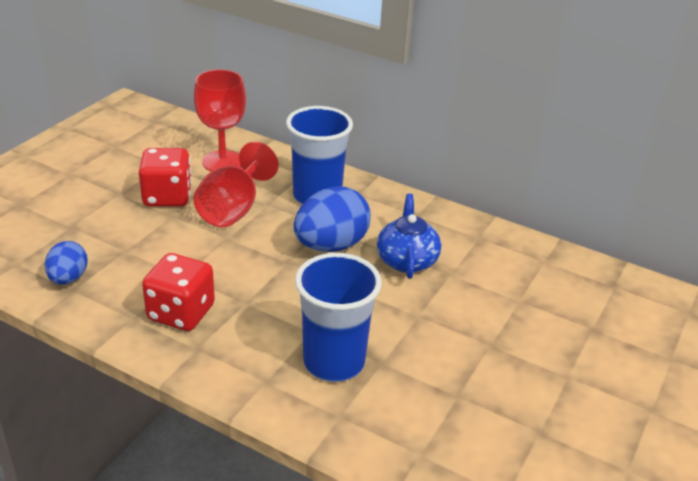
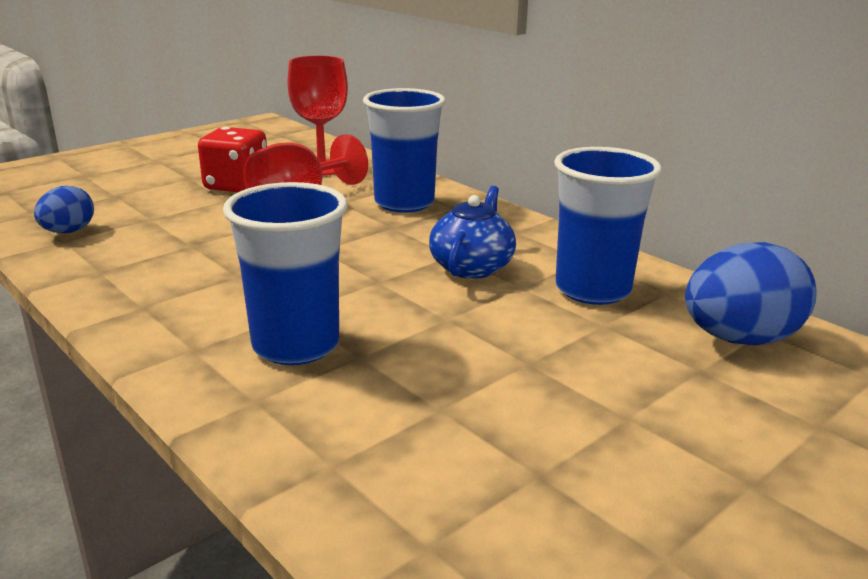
camera: 20 degrees right, 10 degrees down
red dice [142,253,215,331] -> none
blue egg [294,186,371,252] -> blue egg moved to [685,242,817,345]
none -> blue cup [554,147,662,305]

